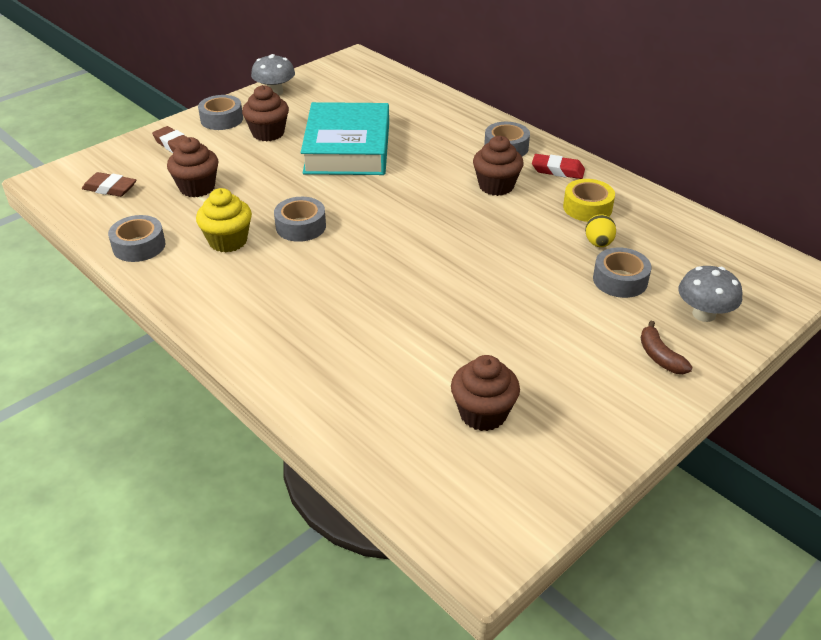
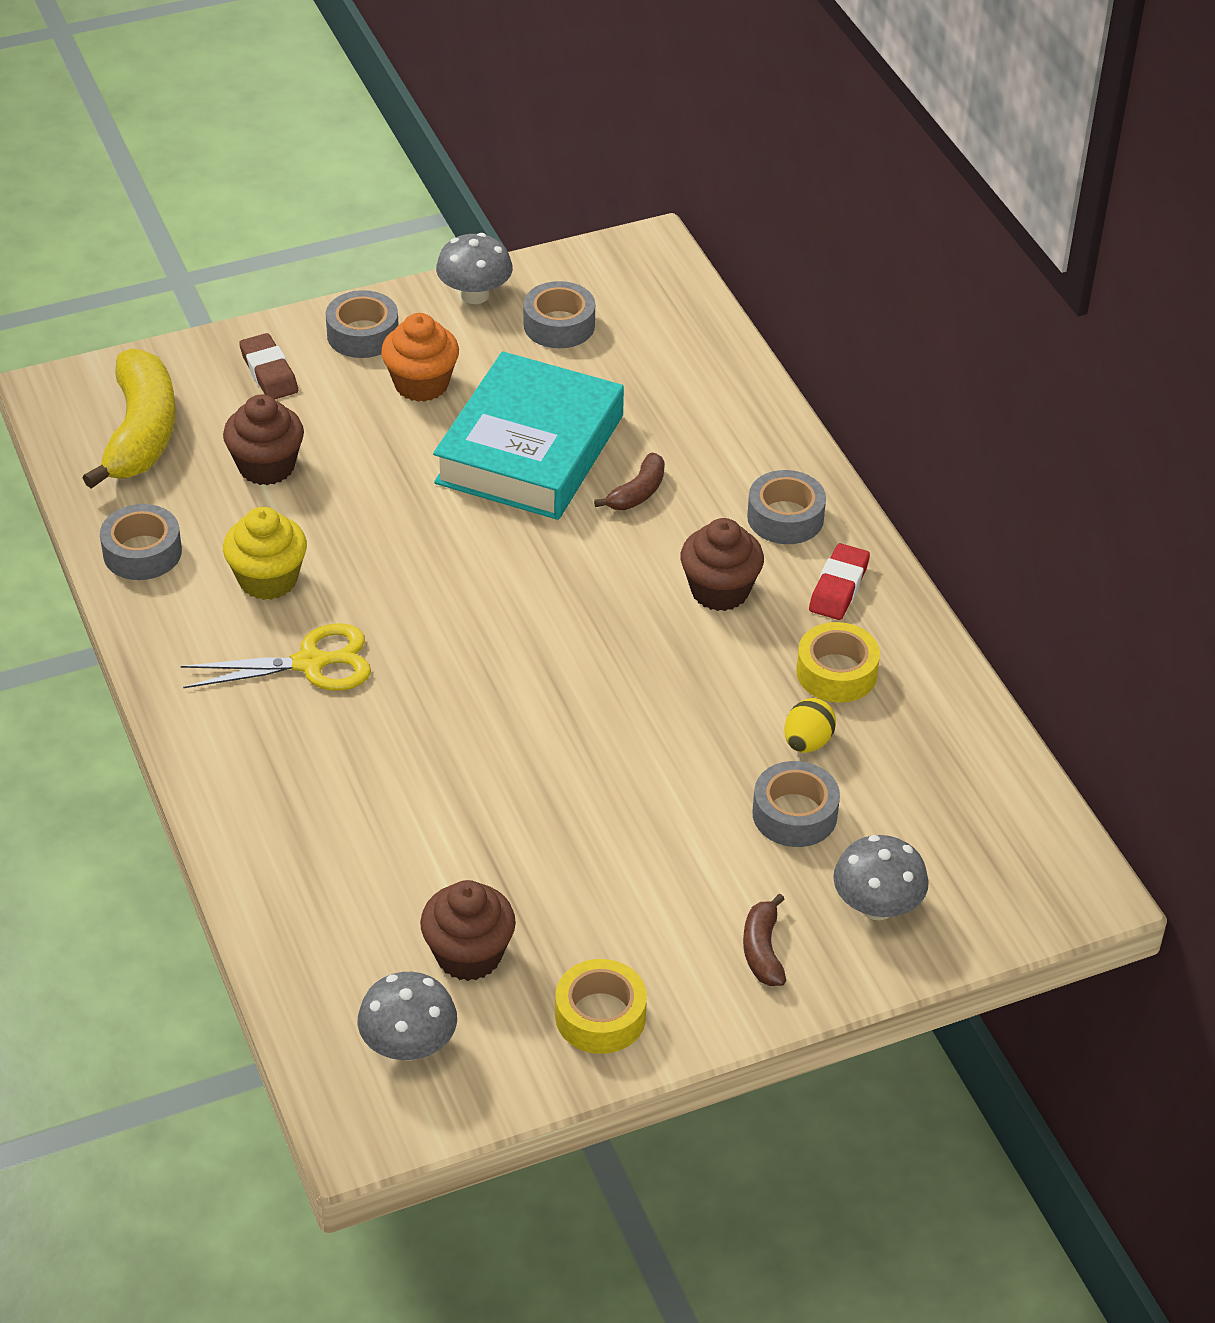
camera: 20 degrees right, 5 degrees up
brown eraser [82,172,136,197] -> yellow banana [83,348,176,489]
brown cupcake [242,85,289,141] -> orange cupcake [381,313,459,402]
grey tape [274,197,326,242] -> grey tape moved to [523,281,595,348]
red eraser [532,154,585,179] -> red eraser turned 75 degrees clockwise [809,543,870,620]
none -> yellow scissors [181,623,371,691]
none -> grey mushroom [358,972,457,1061]
none -> yellow tape [555,959,647,1054]
none -> brown banana [594,453,665,510]

